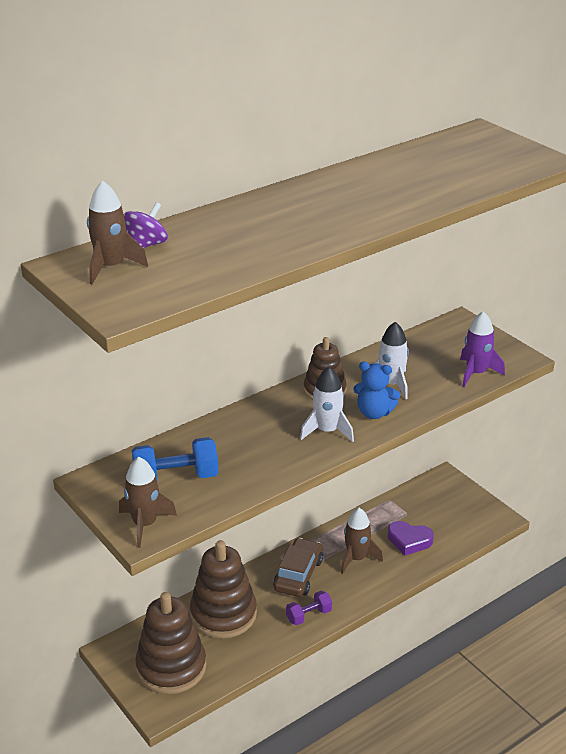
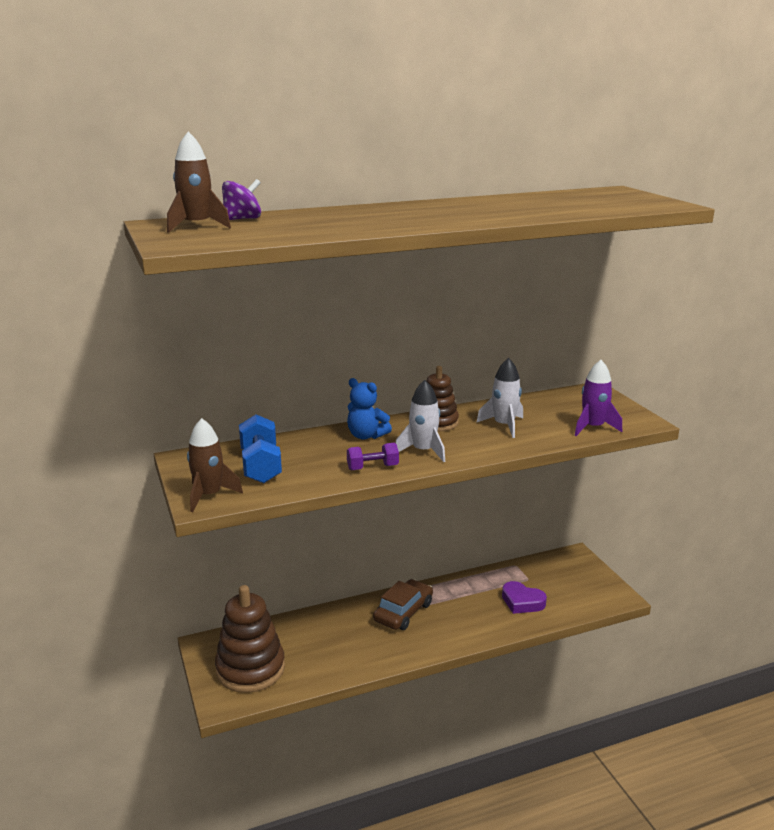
camera: 15 degrees right, 10 degrees down
blue dumbbell [132,437,218,480] -> blue dumbbell turned 75 degrees clockwise [239,414,282,483]
brown stacking toy [190,540,257,639] -> none
purple dumbbell [286,591,332,625] -> purple dumbbell moved to [347,443,399,470]
brown rocket [341,508,383,574] -> none
blue teddy bear [353,361,400,419] -> blue teddy bear moved to [347,378,392,440]

